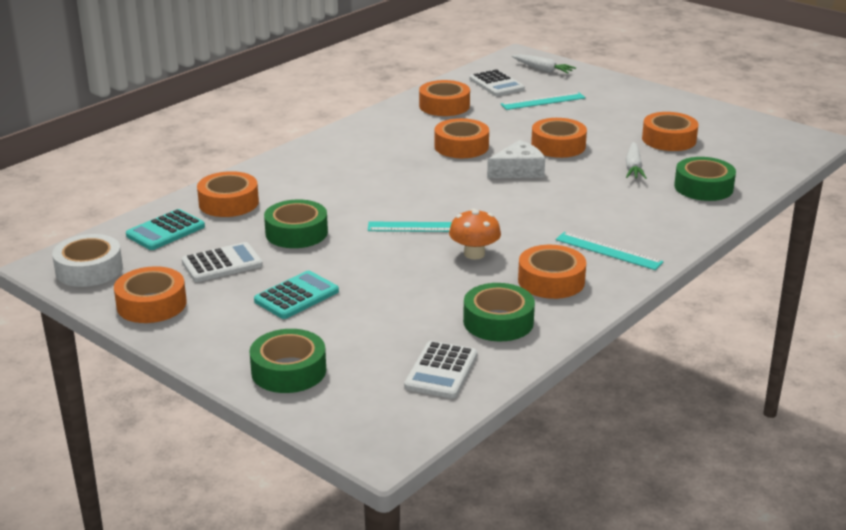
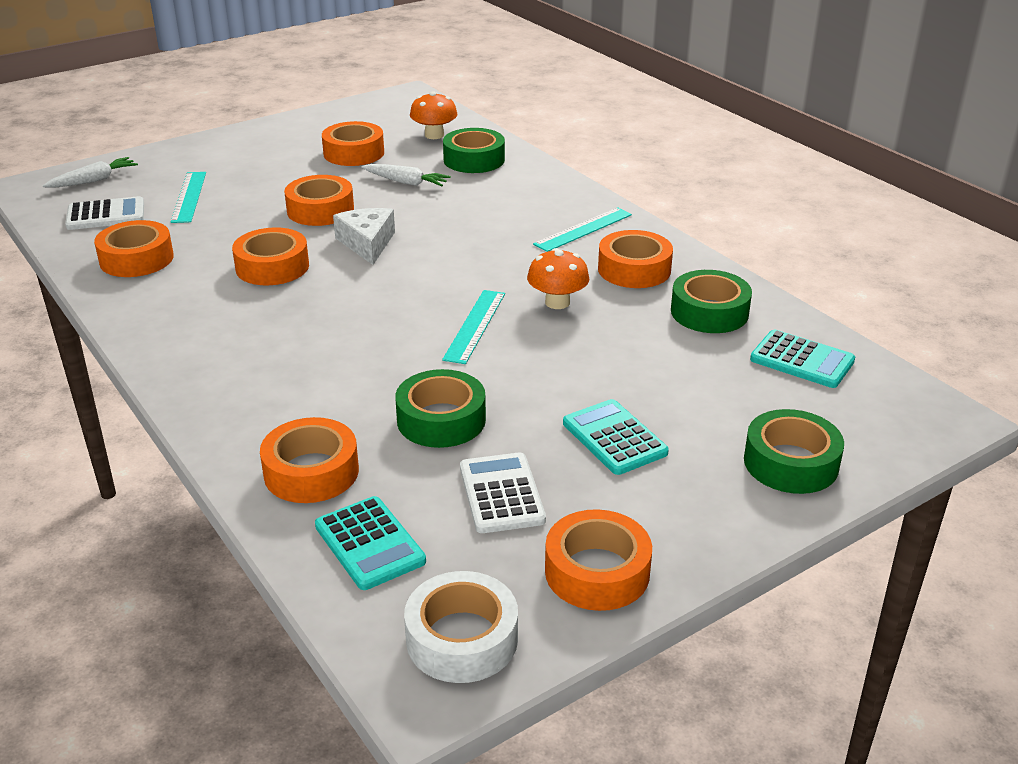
camera: 75 degrees left, 5 degrees up
white calculator [404,341,477,399] -> turquoise calculator [750,330,855,388]
none -> orange mushroom [410,91,457,139]

